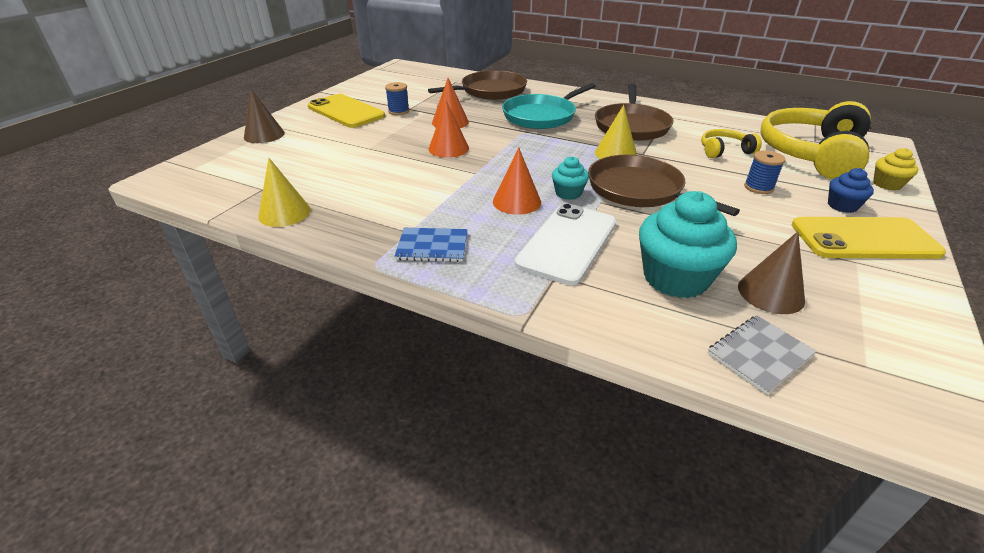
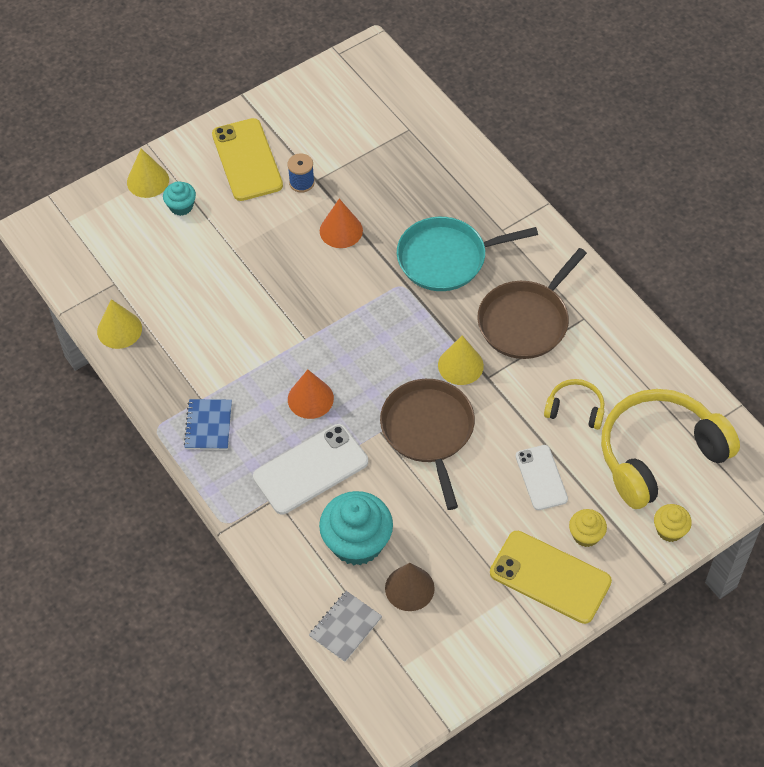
camera: 30 degrees right, 20 degrees up
brown cone [244,89,285,143] -> yellow cone [127,148,169,198]
blue notebook [394,228,468,262] -> blue notebook turned 60 degrees clockwise [184,399,232,450]
brown pan [428,71,527,100] -> none
orange cone [428,100,469,158] -> none
turquoise cupcake [552,156,589,200] -> turquoise cupcake moved to [163,181,196,216]
grey notebook [707,315,817,395] -> grey notebook turned 45 degrees counterclockwise [309,591,382,662]
blue spool [744,150,786,194] -> white phone [516,445,568,510]
blue cupcake [828,168,874,213] -> yellow cupcake [569,509,607,547]

